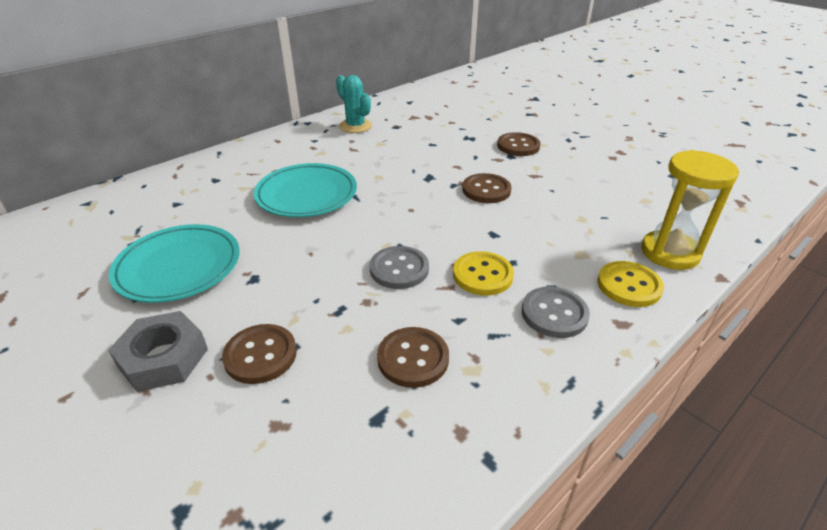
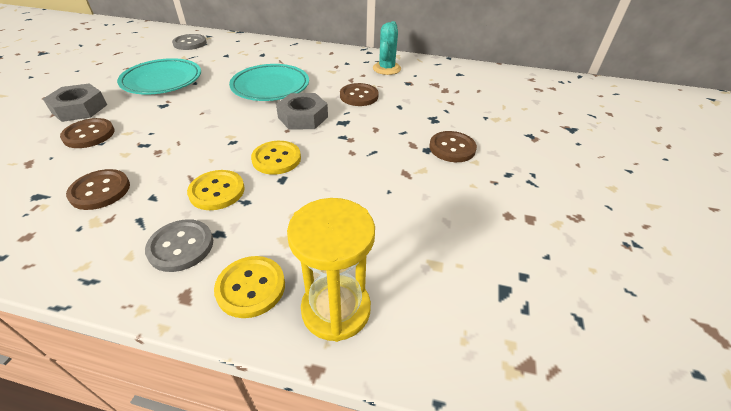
camera: 55 degrees right, 5 degrees up
grey button [369,246,429,289] -> grey button moved to [172,34,207,50]
brown button [463,173,512,203] -> brown button moved to [340,83,379,106]
none -> yellow button [251,141,301,175]
none -> grey nut [276,93,328,130]

